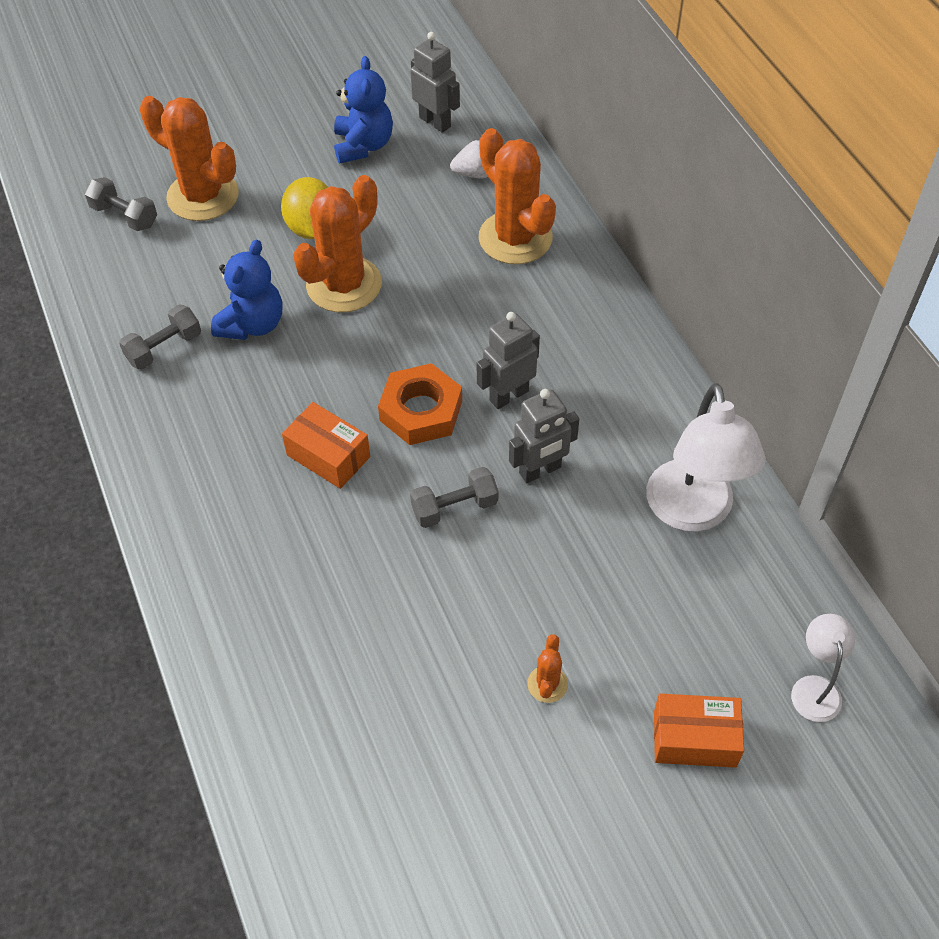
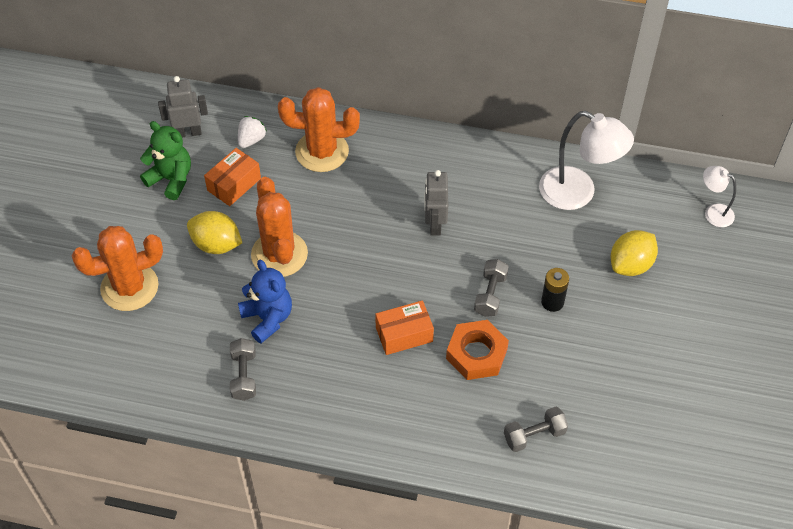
camera: 55 degrees left, 0 degrees up
grey dumbbell [84,177,157,231] -> grey dumbbell moved to [504,407,568,452]
blue teddy bear [334,56,393,163] -> green teddy bear [140,121,191,200]
orange nut [378,363,462,445] -> orange nut moved to [446,320,509,380]
grey robot [509,389,579,483] -> none
orange cactus [527,634,568,703] -> none
orange box [654,694,744,768] -> orange box moved to [204,148,261,206]
none -> black battery [541,268,569,312]
none -> yellow lemon [611,230,658,276]

